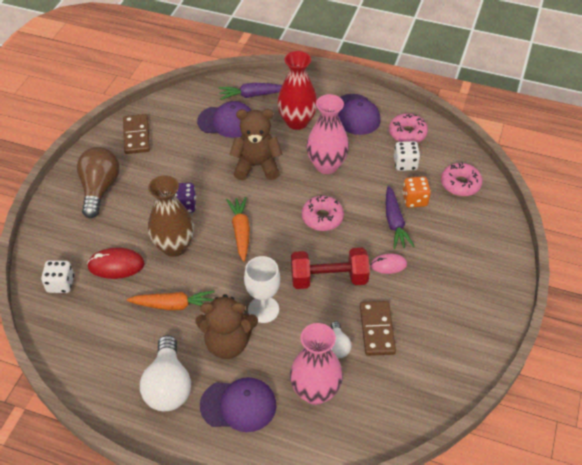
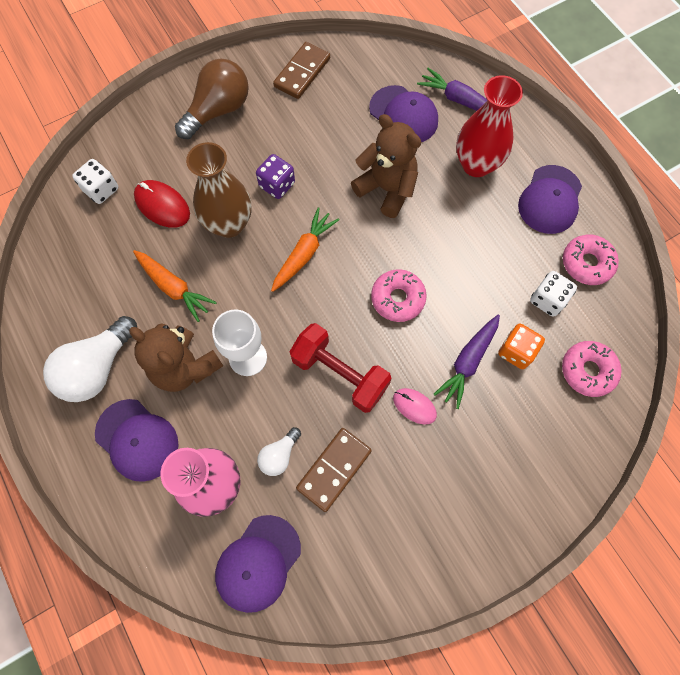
camera: 40 degrees right, 20 degrees up
pink vase [306,94,349,174] -> none
none -> purple cap [215,515,301,613]

